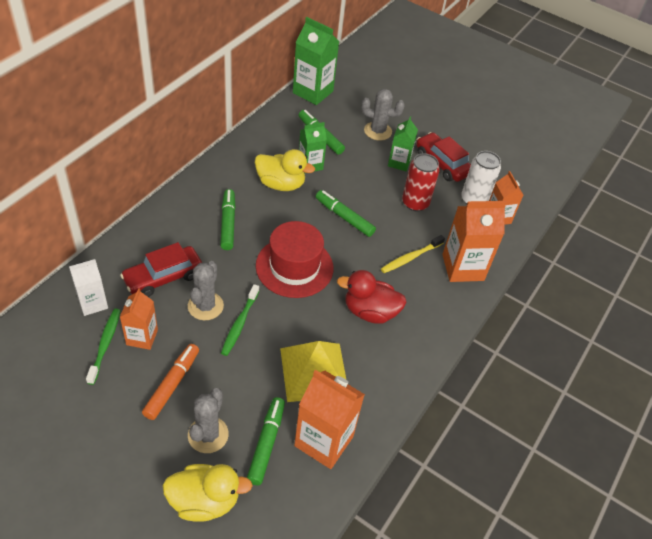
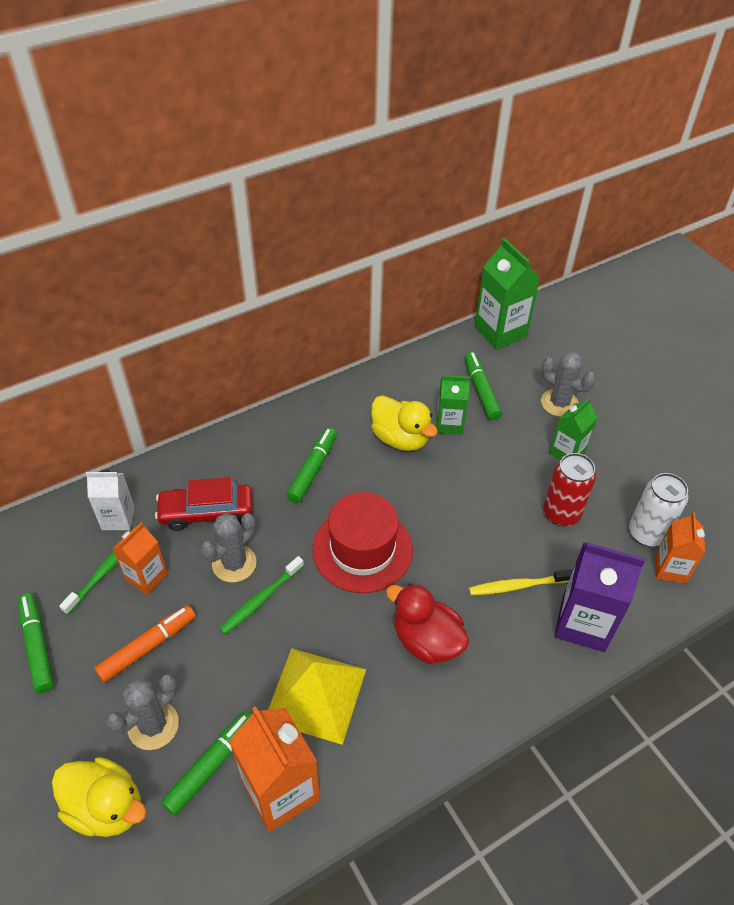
camera: 30 degrees right, 0 degrees up
green marker [316,190,376,237] -> green marker moved to [18,593,54,693]
red car [416,132,471,182] -> none
orange carton [442,201,507,282] -> purple carton [554,542,645,652]

